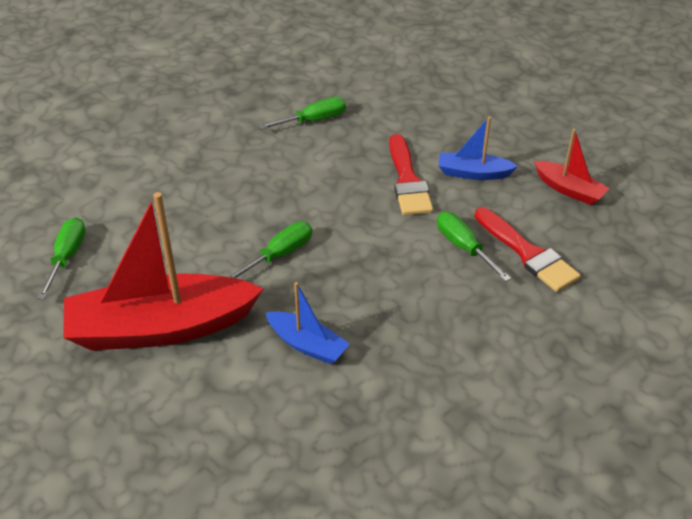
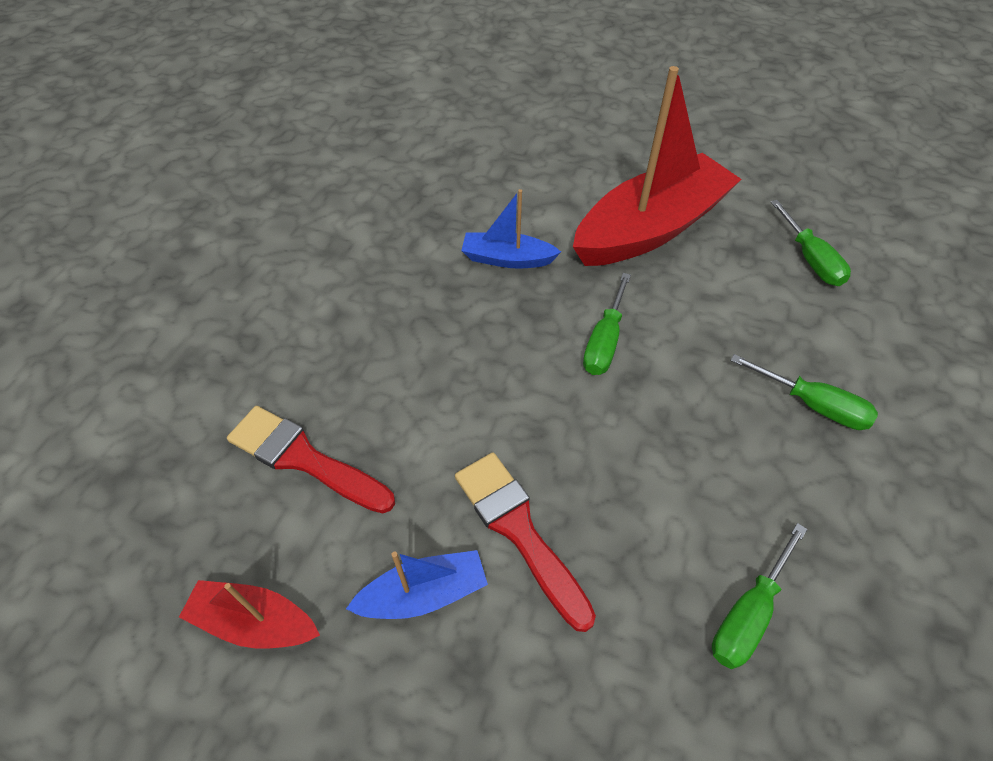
camera: 155 degrees right, 10 degrees up
green screwdriver [437,212,511,282] -> green screwdriver moved to [730,354,878,430]

